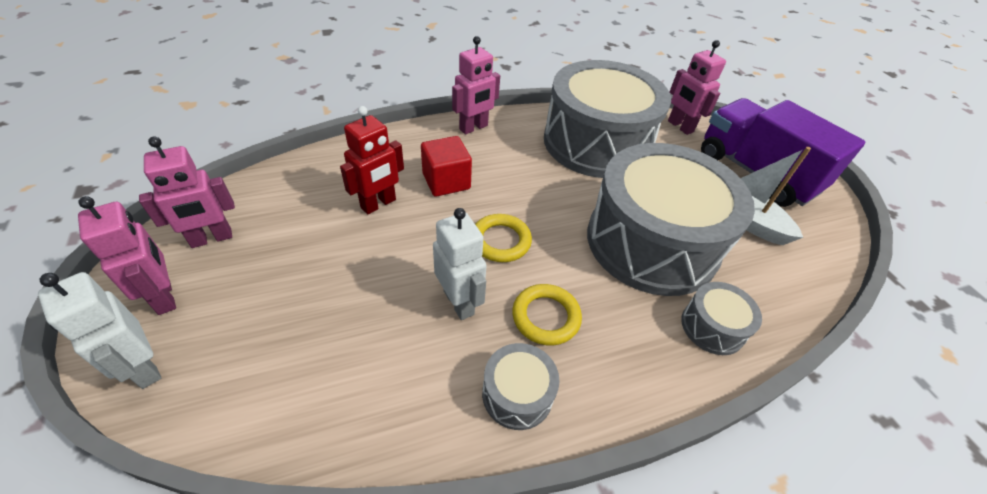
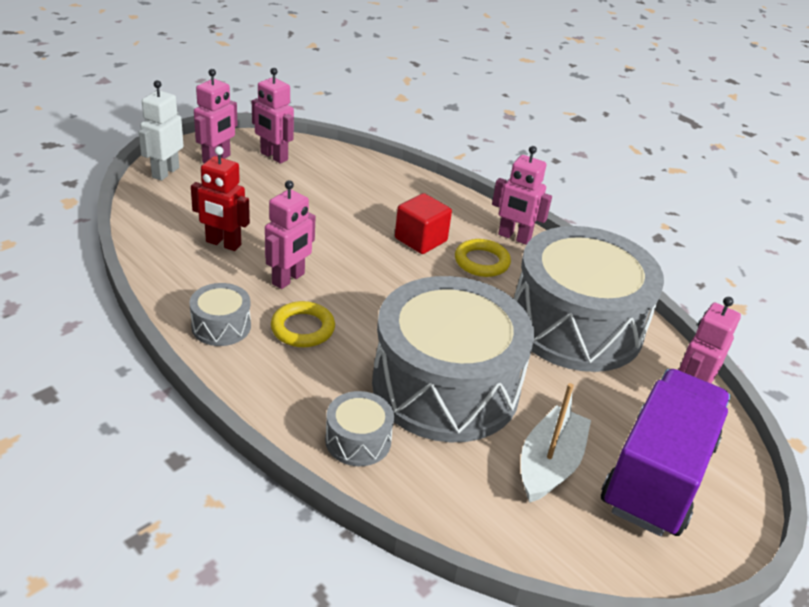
camera: 65 degrees right, 10 degrees down
red robot [340,106,404,214] -> red robot moved to [191,146,250,251]
white robot [433,208,487,320] -> pink robot [265,180,316,289]
yellow ring [475,214,532,262] -> yellow ring moved to [455,239,511,277]

